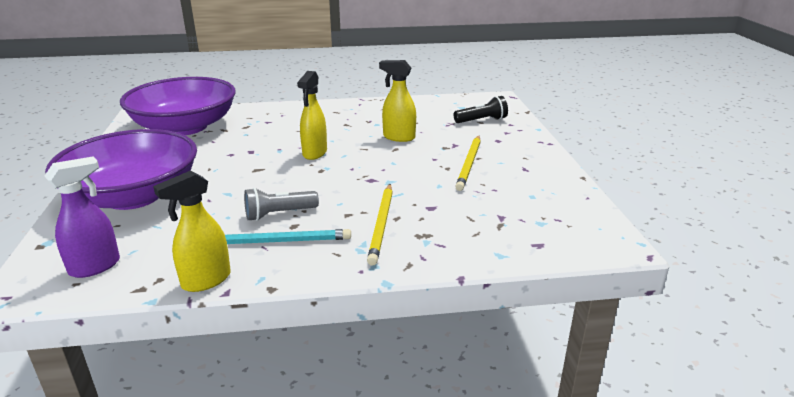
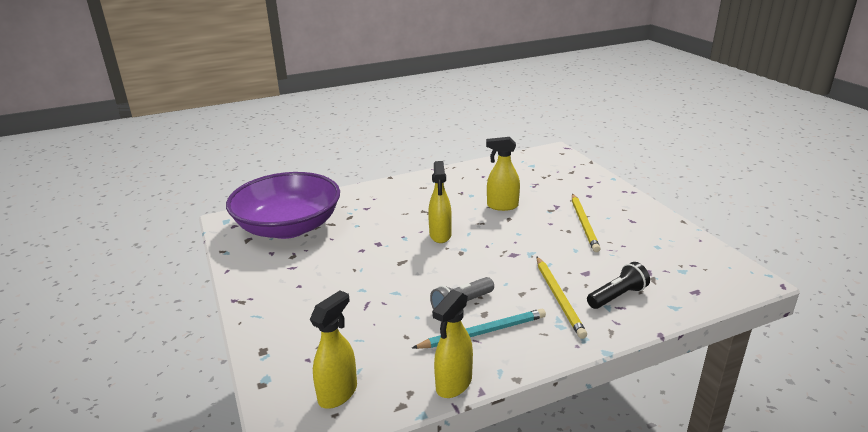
camera: 15 degrees left, 0 degrees up
purple bowl [45,129,197,210] -> none
purple spray bottle [45,156,120,278] -> yellow spray bottle [310,290,357,409]
black flashlight [453,96,508,123] -> black flashlight moved to [587,262,650,309]

